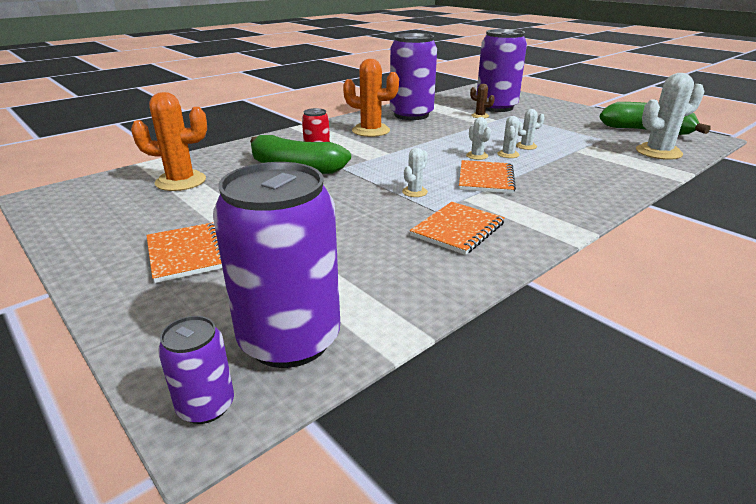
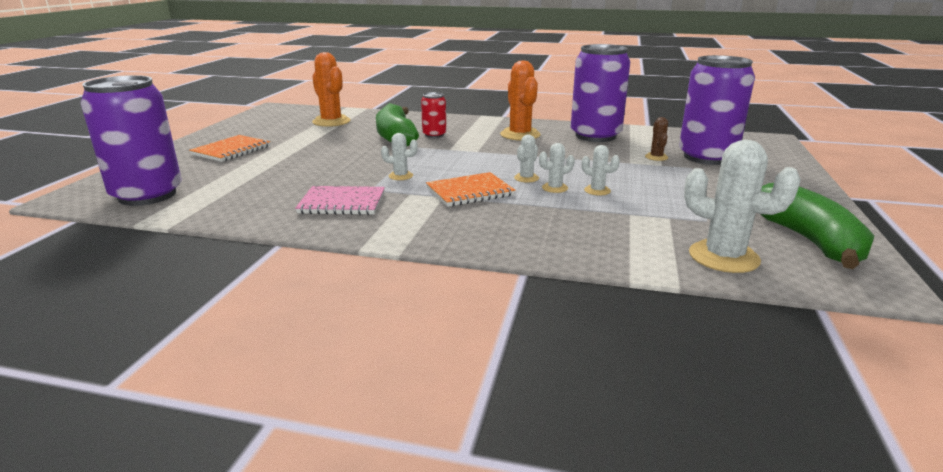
camera: 55 degrees right, 5 degrees down
purple can [158,316,234,424] -> none
orange notebook [410,202,505,255] -> pink notebook [295,186,385,215]

